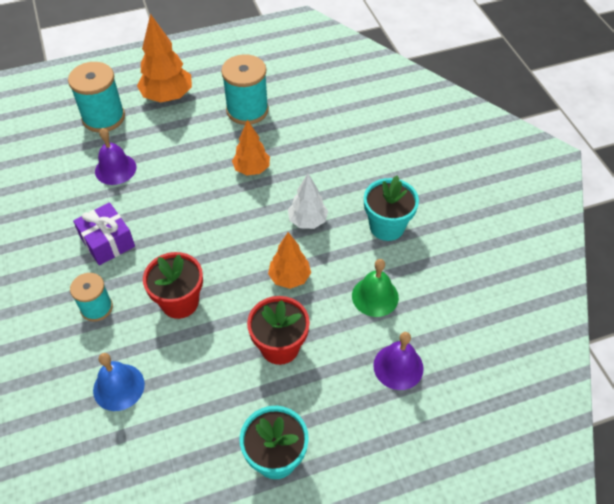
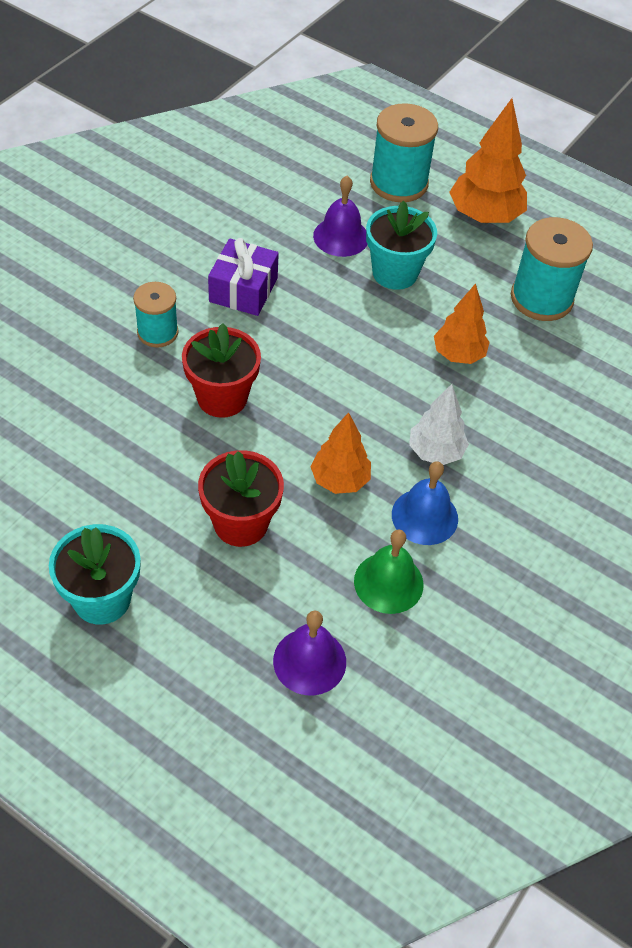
camera: 50 degrees right, 0 degrees up
blue bell [93,353,145,411] -> blue bell moved to [392,461,458,545]
turquoise flower pot [364,176,419,241] -> turquoise flower pot moved to [366,200,437,290]

